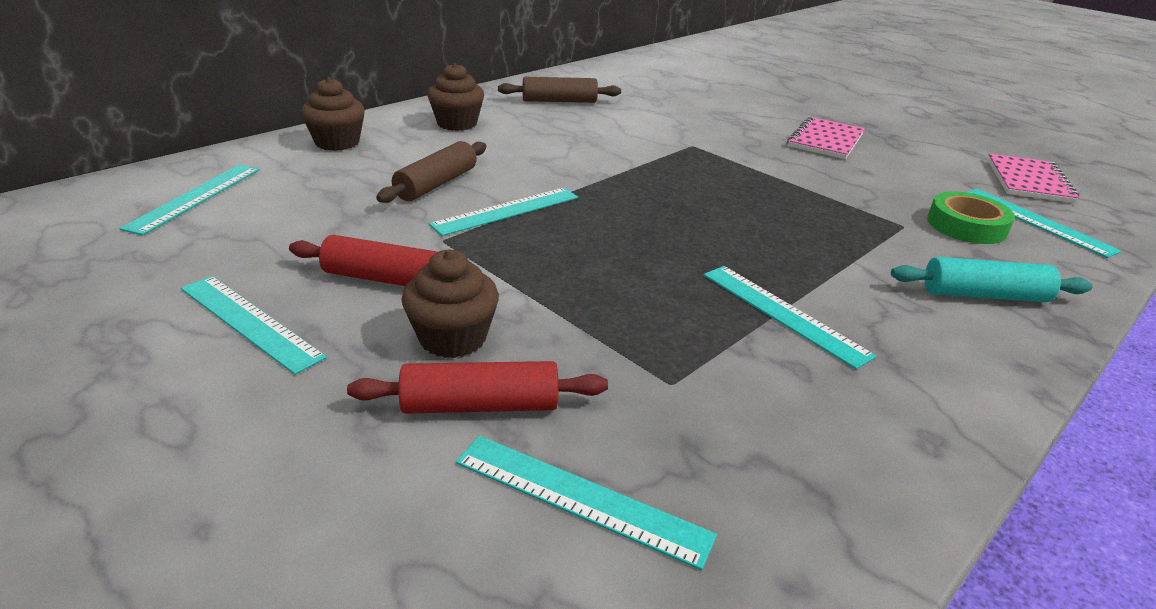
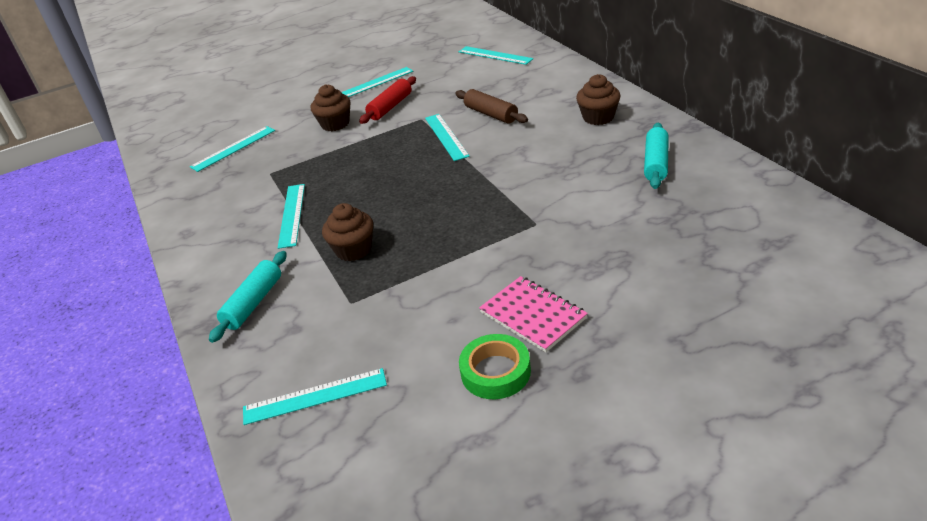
camera: 115 degrees right, 5 degrees up
brown cupcake [301,77,365,151] -> brown cupcake moved to [322,203,373,261]
red rolling pin [347,361,608,414] -> none
brown rolling pin [498,77,621,103] -> turquoise rolling pin [644,123,669,189]
turquoise ruler [704,266,877,369] -> turquoise ruler turned 75 degrees counterclockwise [278,184,305,249]
green tape [927,191,1015,244] -> green tape moved to [459,334,531,399]
pink notebook [987,154,1079,203] -> none

